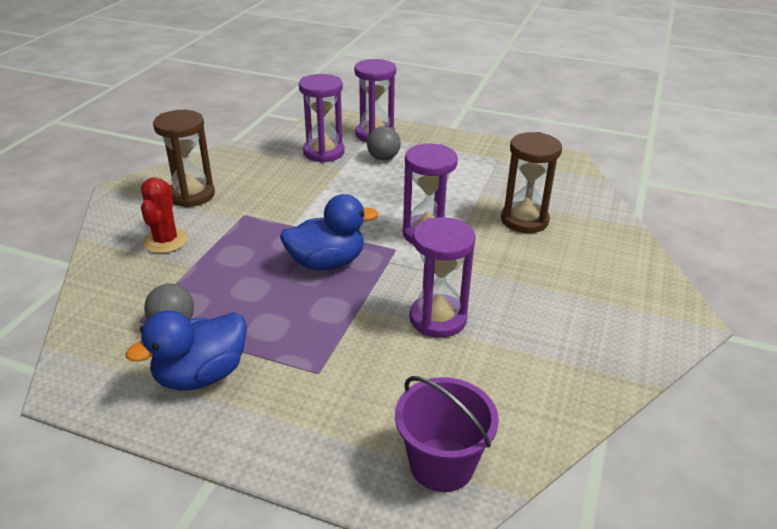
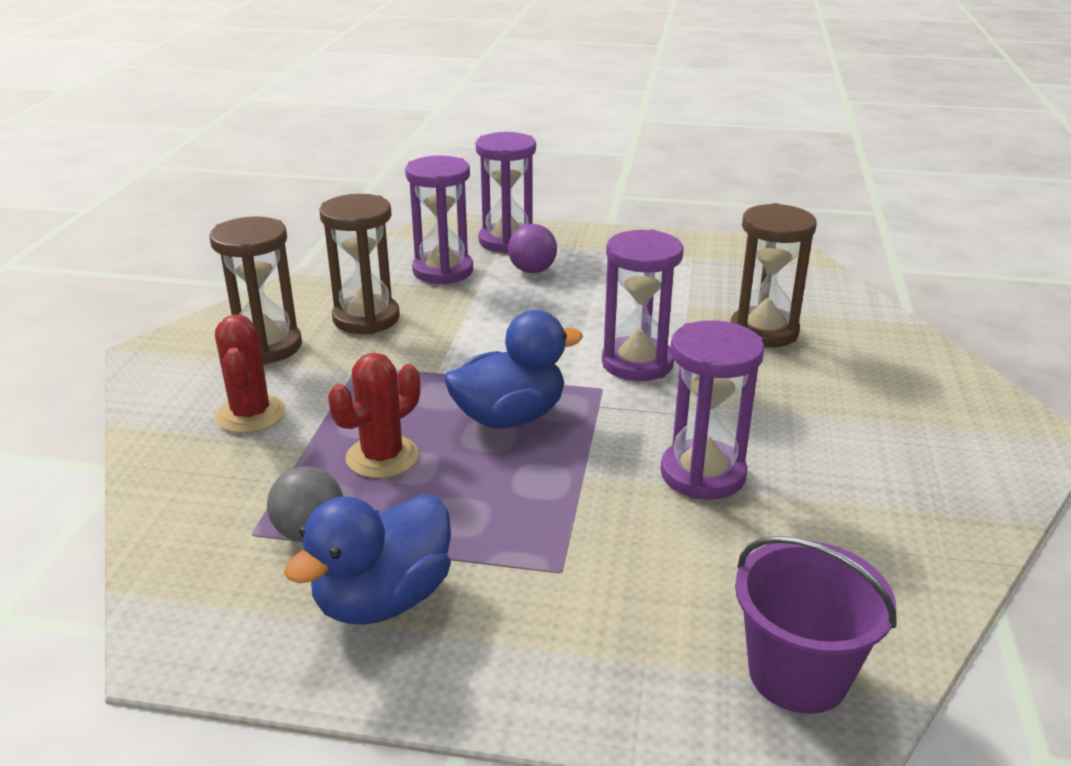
camera: 10 degrees left, 5 degrees down
grey ball [367,126,401,161] -> purple ball [508,224,557,273]
none -> brown hourglass [320,194,400,334]
none -> red cactus [328,353,420,478]

